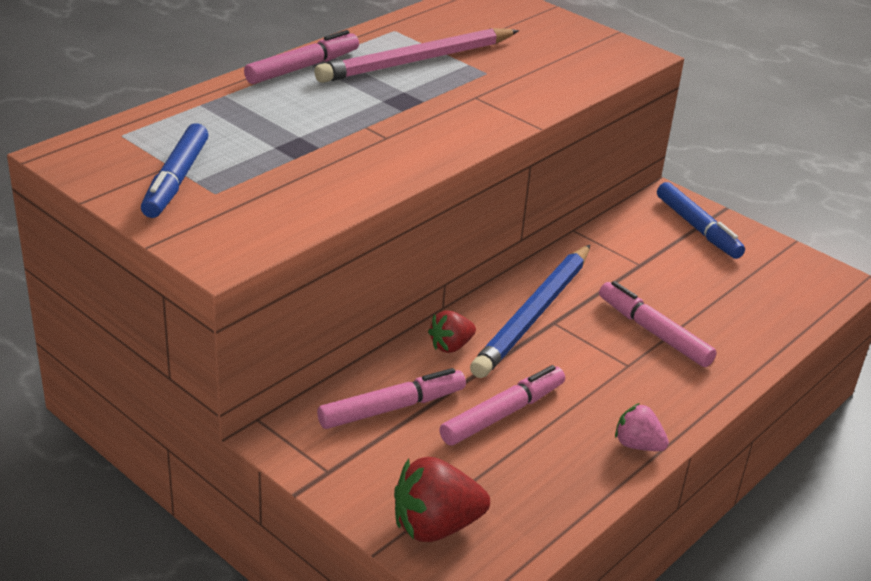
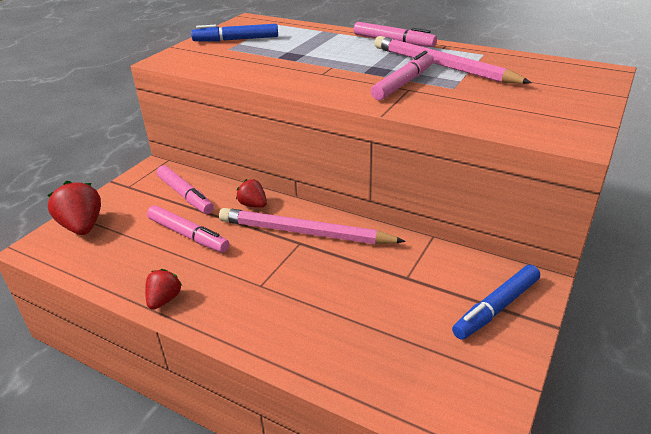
camera: 80 degrees right, 0 degrees up
blue pencil [470,245,590,378] -> pink pencil [219,208,406,244]
pink marker [599,281,717,367] -> pink marker moved to [371,51,434,100]
pink strawberry [615,403,669,451] -> red strawberry [145,269,182,310]

